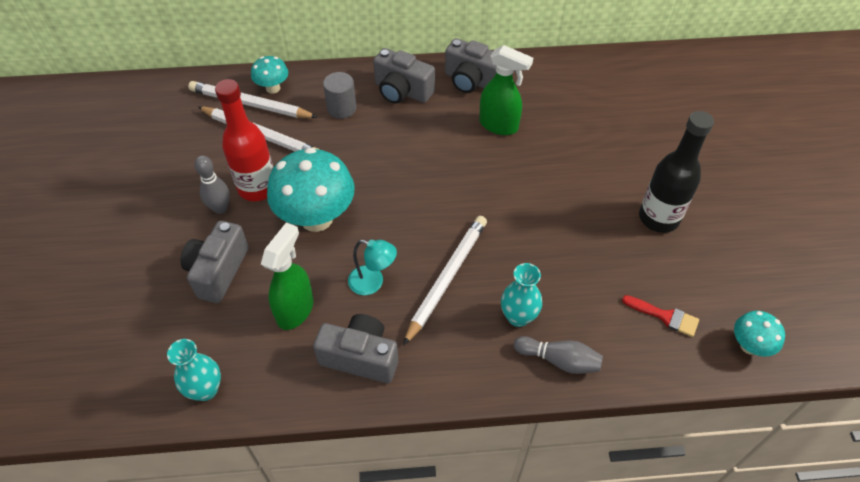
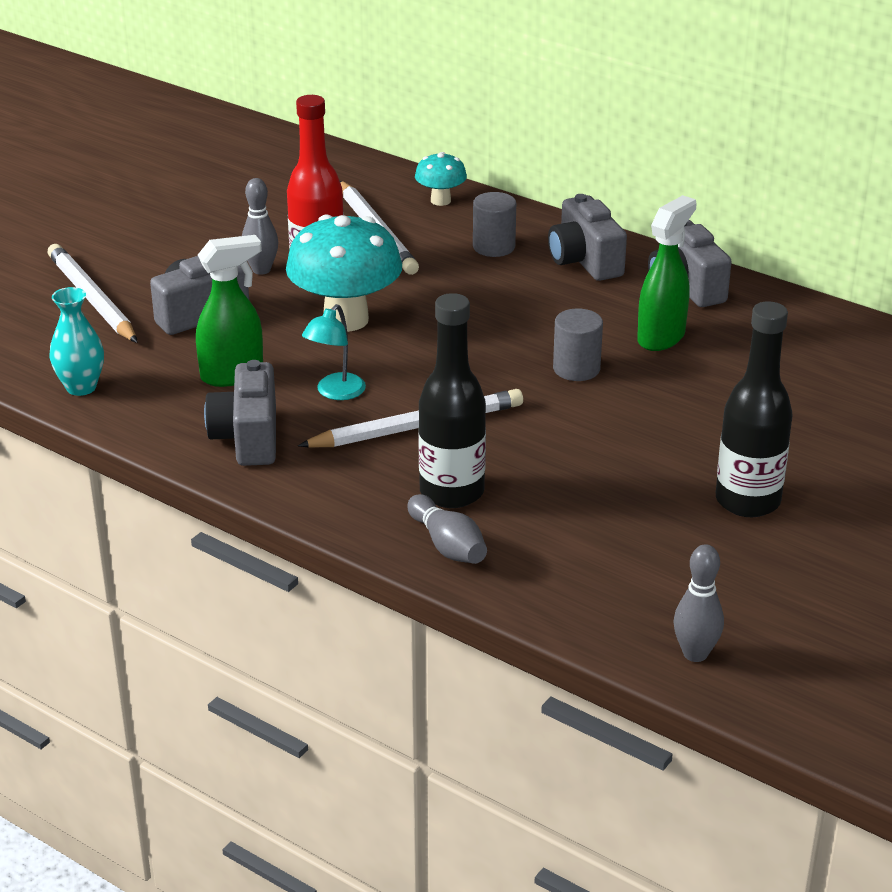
camera: 40 degrees right, 20 degrees down
white pencil [188,81,318,118] -> white pencil moved to [48,244,138,343]
grey camera [313,314,398,383] -> grey camera turned 150 degrees counterclockwise [204,360,276,466]
turquoise lamp [348,240,397,295] -> turquoise lamp turned 60 degrees clockwise [302,304,366,400]
green spray bottle [479,45,533,135] -> green spray bottle turned 120 degrees counterclockwise [637,195,697,351]
turquoise vase [501,263,542,327] -> black bottle [418,293,486,508]
red brush [622,295,699,337] -> none
turquoise mushroom [734,311,785,357] -> grey bowling pin [674,544,724,662]
none -> grey cylinder [553,308,603,381]

